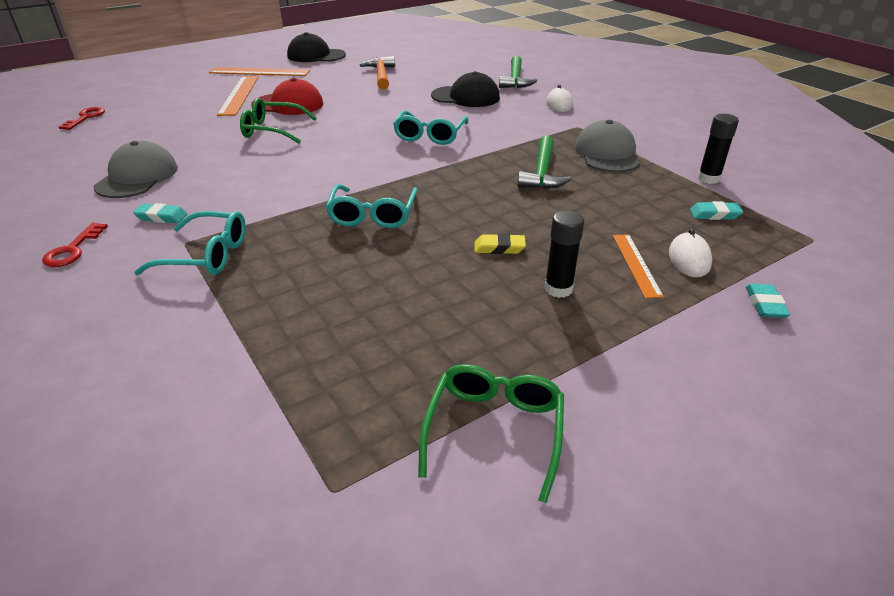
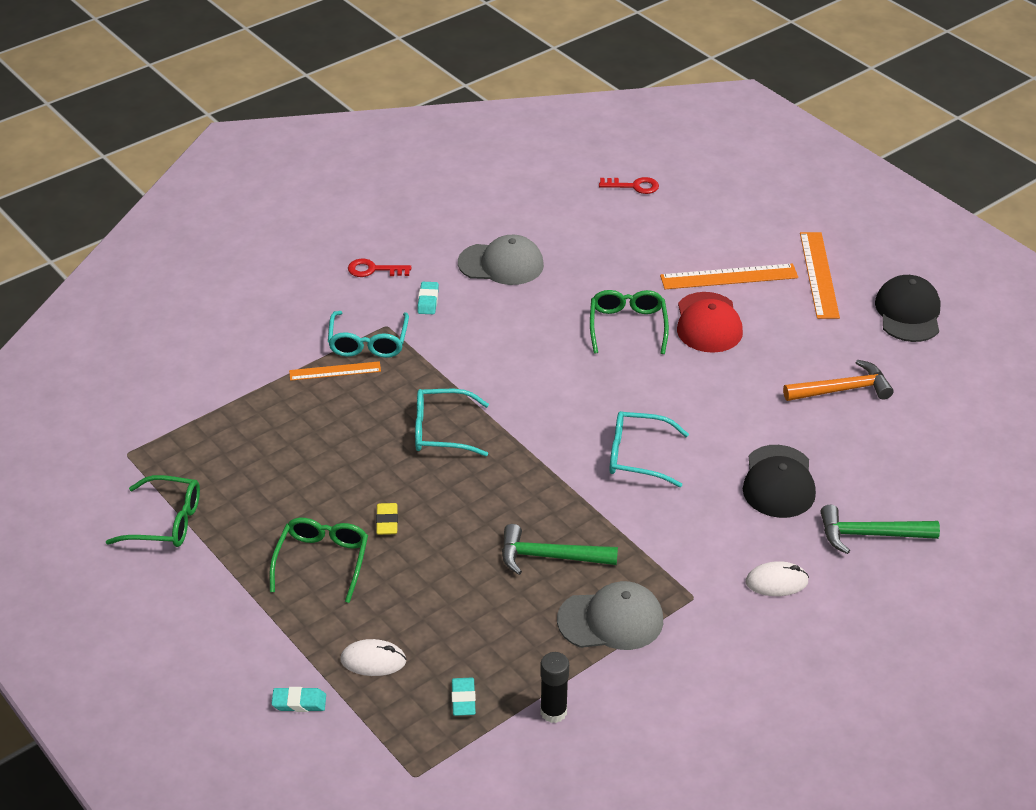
camera: 85 degrees right, 5 degrees up
black glue stick [545,210,584,298] -> green glasses [270,518,368,603]
orange ruler [613,234,664,298] -> orange ruler moved to [289,361,381,381]

